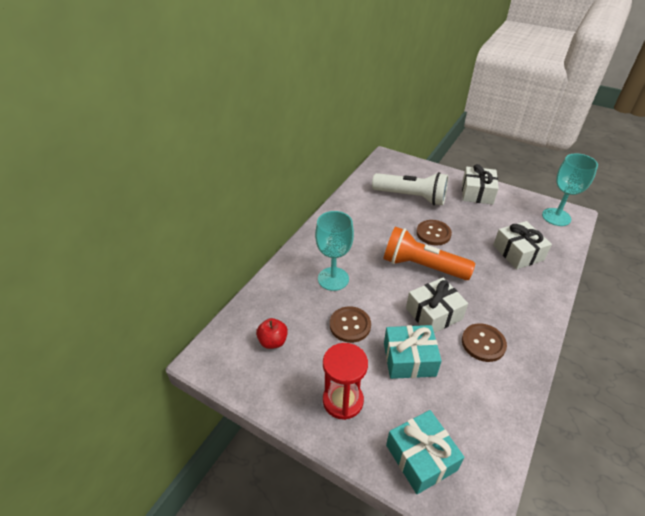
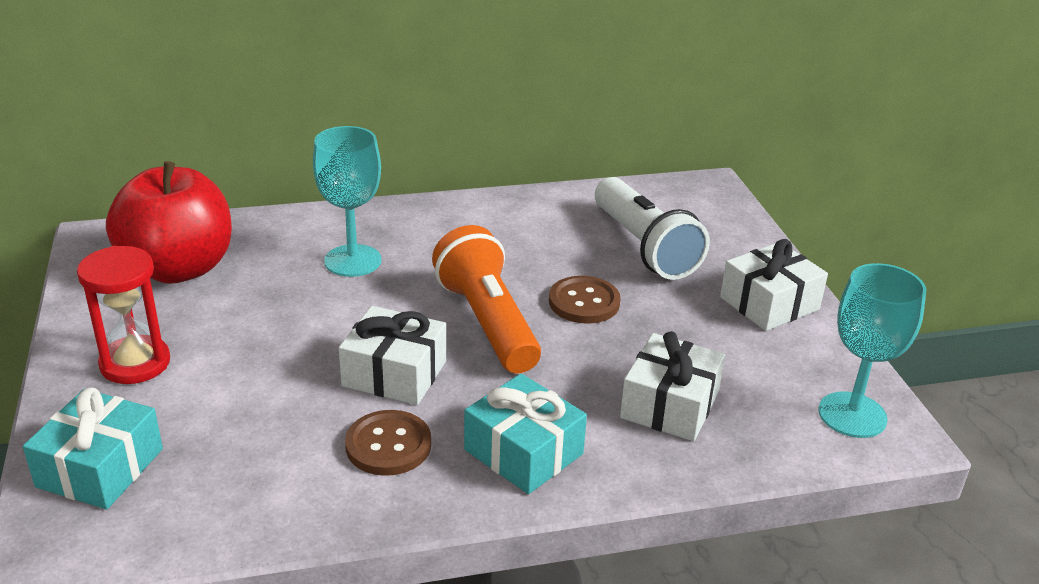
camera: 45 degrees right, 10 degrees down
red apple [256,318,288,349] -> red apple [106,161,232,284], size x2.34
brown button [330,306,371,343] -> none
turquoise gift [384,325,442,379] -> turquoise gift moved to [464,373,587,494]

